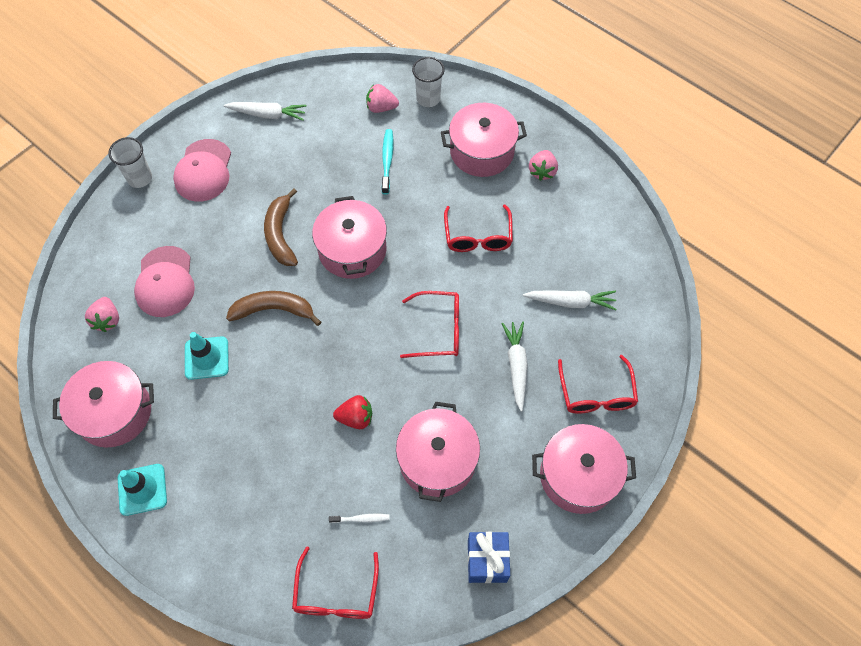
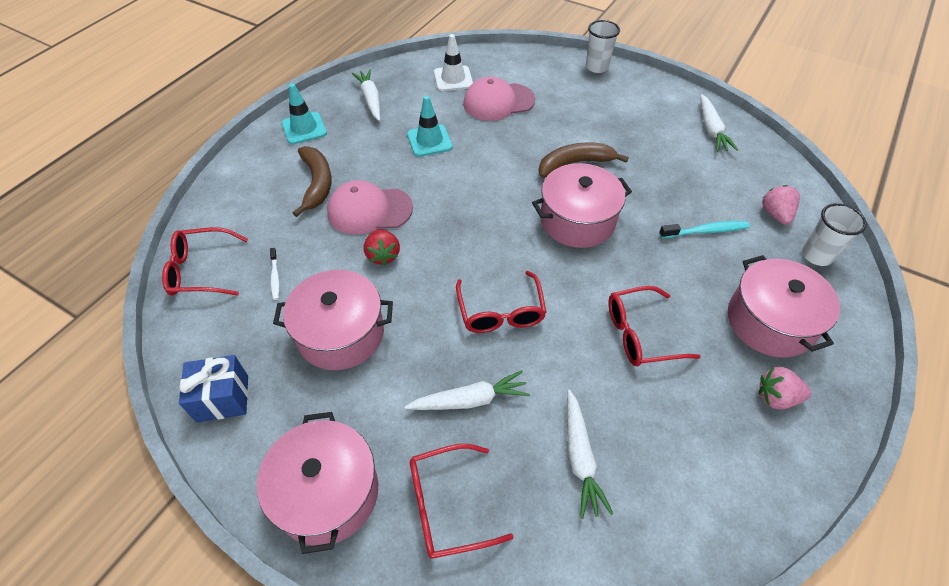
camera: 80 degrees right, 10 degrees down
pink pot [53,361,154,448] -> white carrot [352,69,381,121]
pink strawberry [85,297,119,332] -> white traffic cone [434,34,473,91]
pink cap [173,139,231,202] -> pink cap moved to [327,180,413,235]
brown banana [226,291,321,326] -> brown banana moved to [293,146,332,217]

